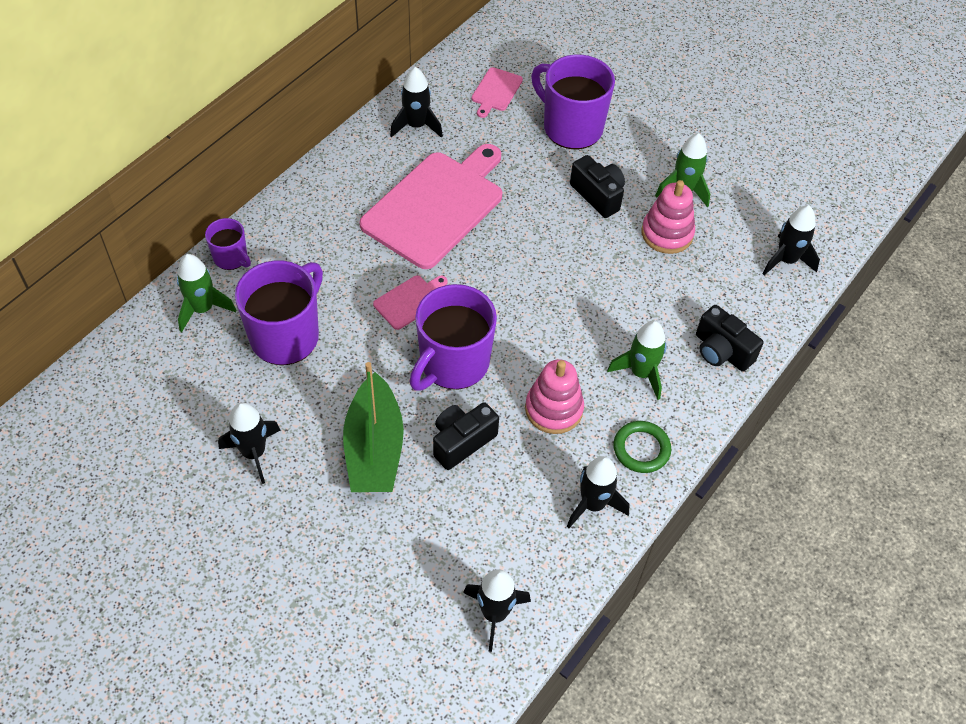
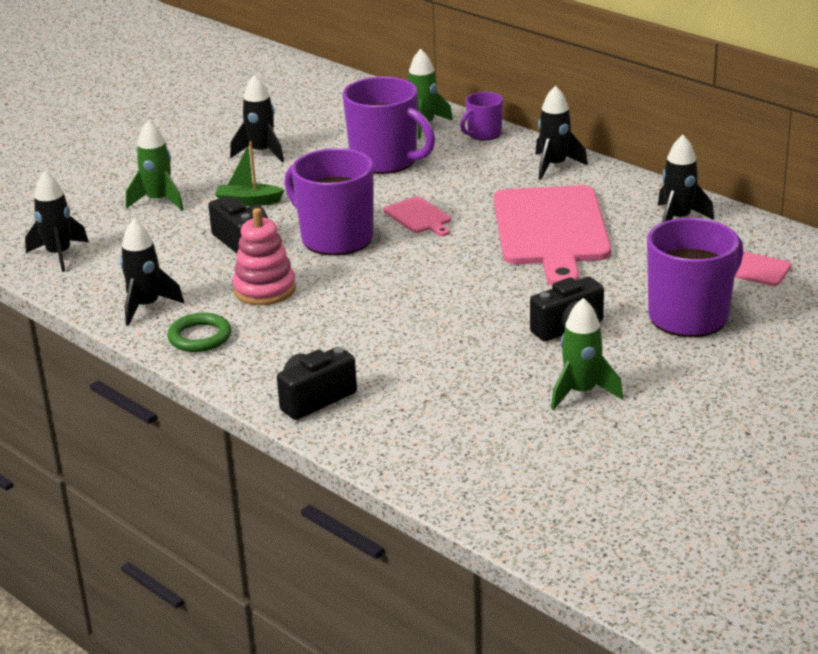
camera: 100 degrees right, 25 degrees down
green boat [343,362,404,492] -> green boat [215,141,285,206], size x0.53
pink cutting board [360,144,502,269] -> pink cutting board turned 45 degrees clockwise [494,185,611,286]
green rocket [607,321,667,400] -> green rocket moved to [126,120,184,211]
pink stacking toy [642,180,695,254] -> none
black rocket [762,205,820,275] -> black rocket moved to [535,85,588,180]

